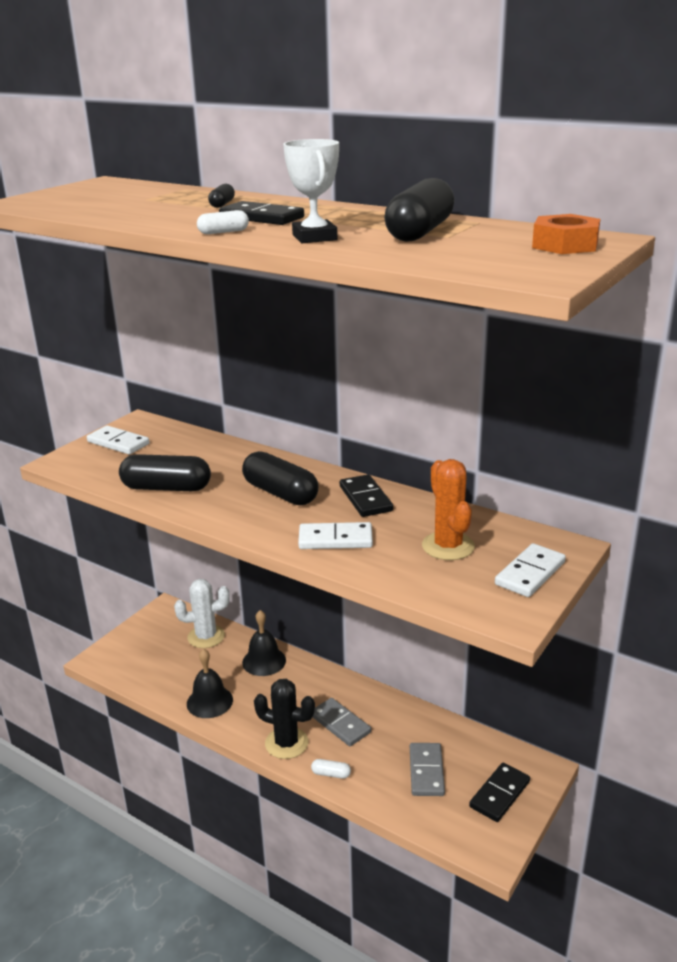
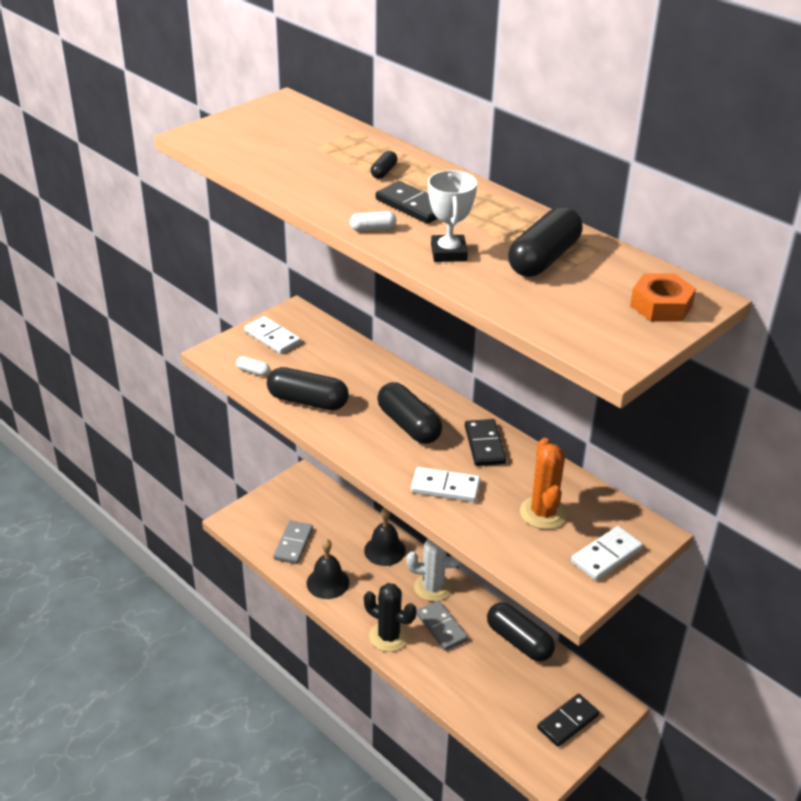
camera: 10 degrees right, 10 degrees up
white cactus [174,579,230,648] -> white cactus moved to [406,538,461,602]
white capsule [311,759,351,779] -> white capsule moved to [236,356,270,376]
grey domino [410,743,445,796] -> grey domino moved to [273,521,313,564]
none -> black capsule [487,603,555,662]

